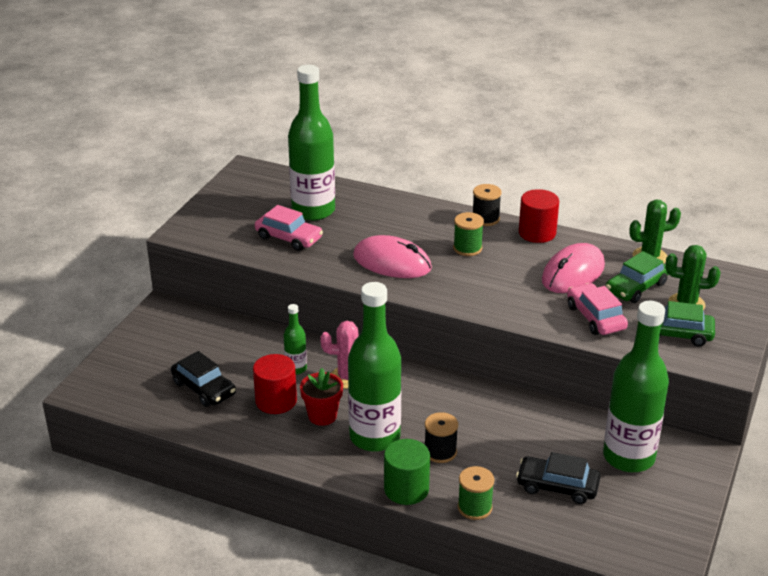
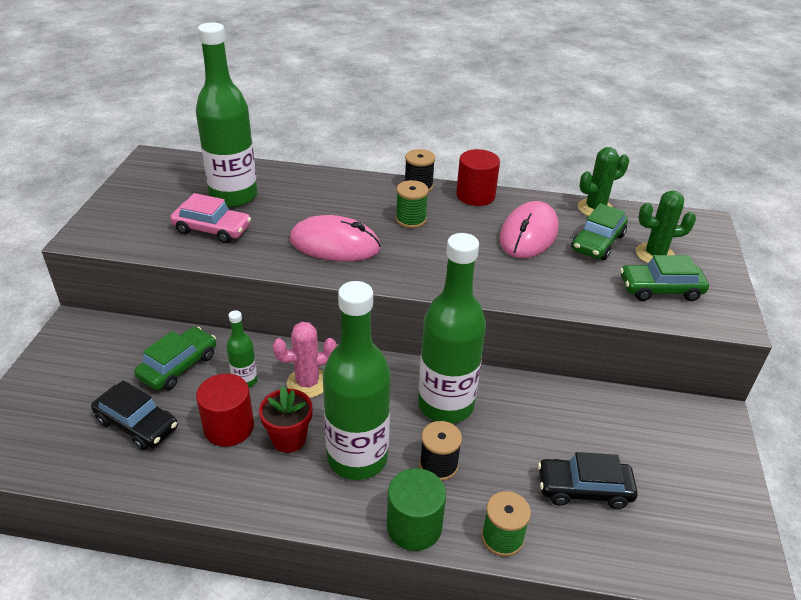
camera: 15 degrees left, 5 degrees up
pink car [567,283,628,335] -> none
green bottle [603,301,669,472] -> green bottle moved to [418,233,486,423]
none -> green car [134,327,216,390]

